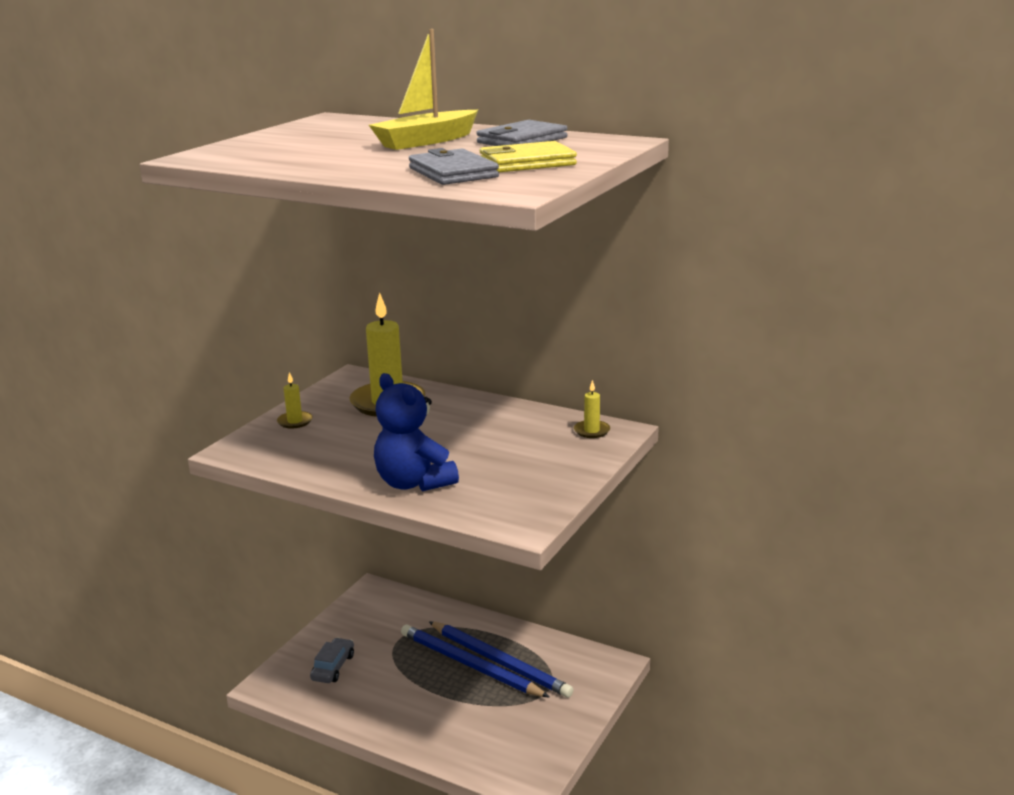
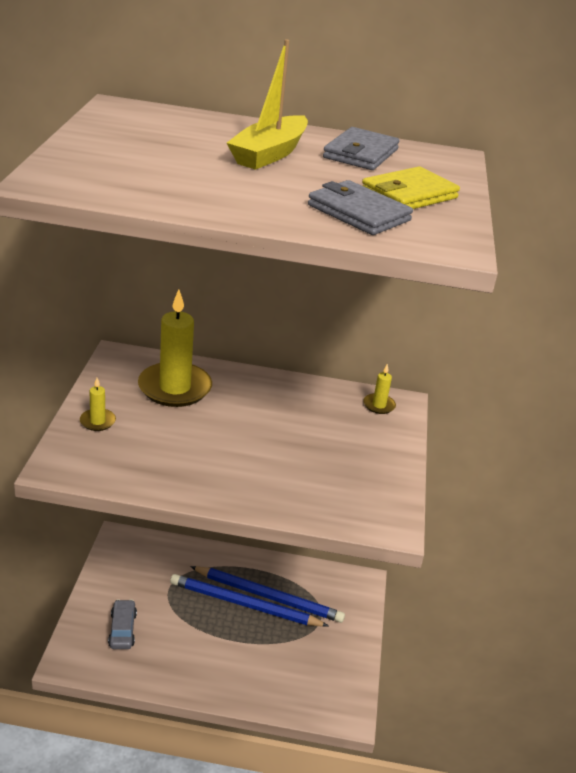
camera: 25 degrees left, 10 degrees up
blue teddy bear [374,373,459,491] -> none

